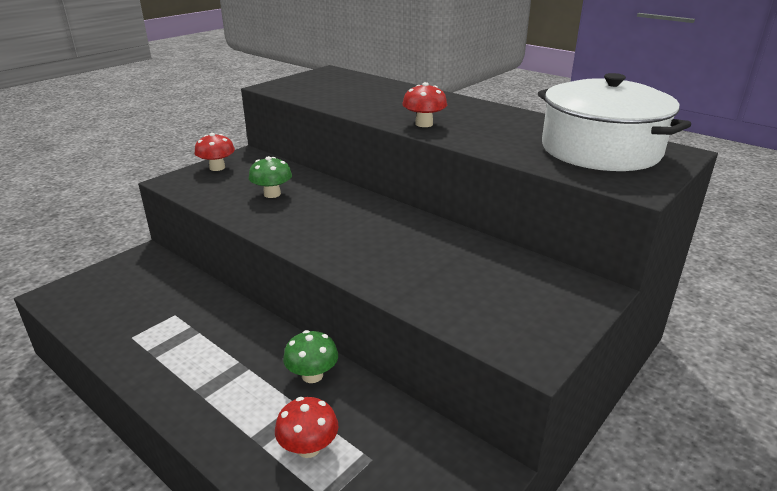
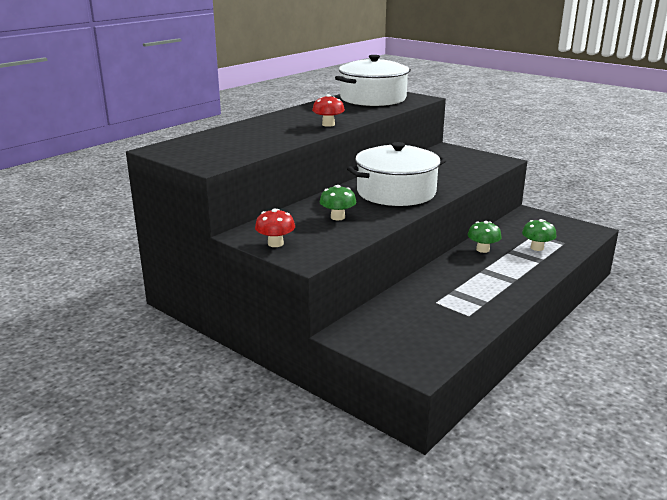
camera: 90 degrees left, 5 degrees down
red mushroom [275,397,338,458] -> green mushroom [522,219,557,251]
none -> white pot [347,142,447,206]

